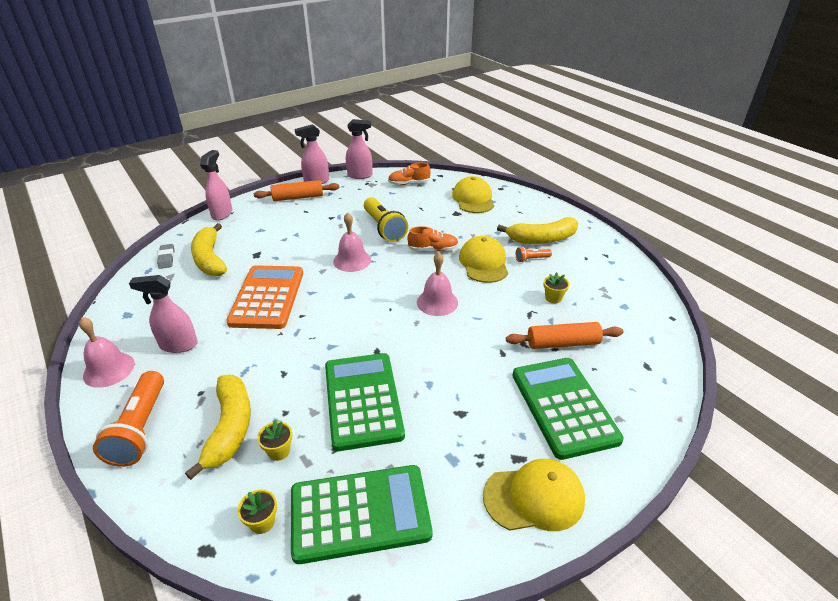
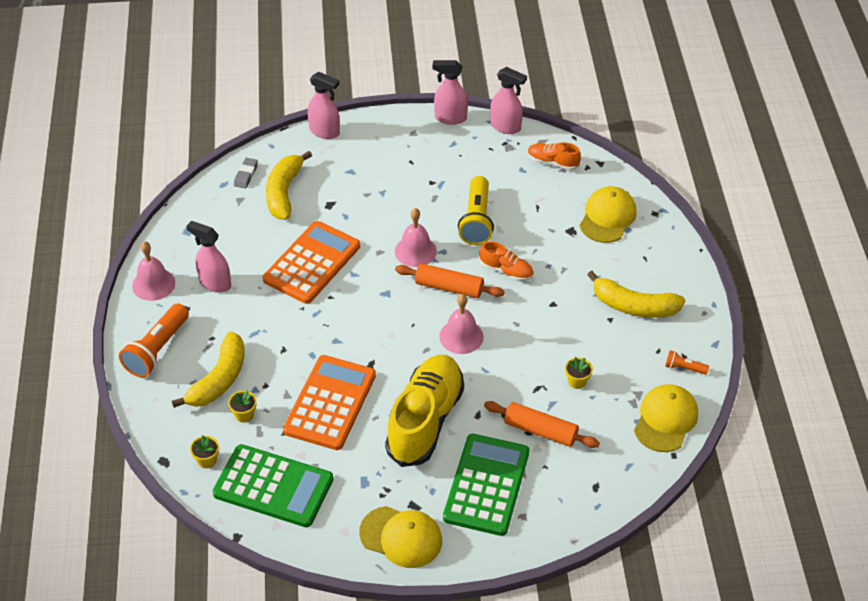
camera: 30 degrees right, 10 degrees up
pink spray bottle [200,150,232,221] -> pink spray bottle turned 75 degrees clockwise [308,72,340,139]
orange rolling pin [254,180,339,201] -> orange rolling pin moved to [395,263,504,298]
green calculator [325,353,405,451] -> orange calculator [283,355,376,450]
yellow cap [459,236,508,283] -> yellow cap moved to [634,384,698,452]
orange flashlight [516,247,552,262] -> orange flashlight moved to [665,350,709,374]
none -> yellow shoe [385,355,464,467]

